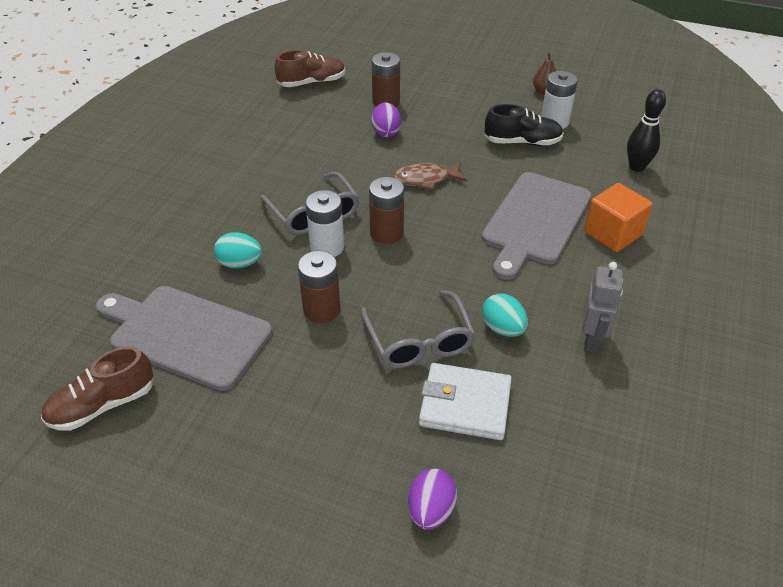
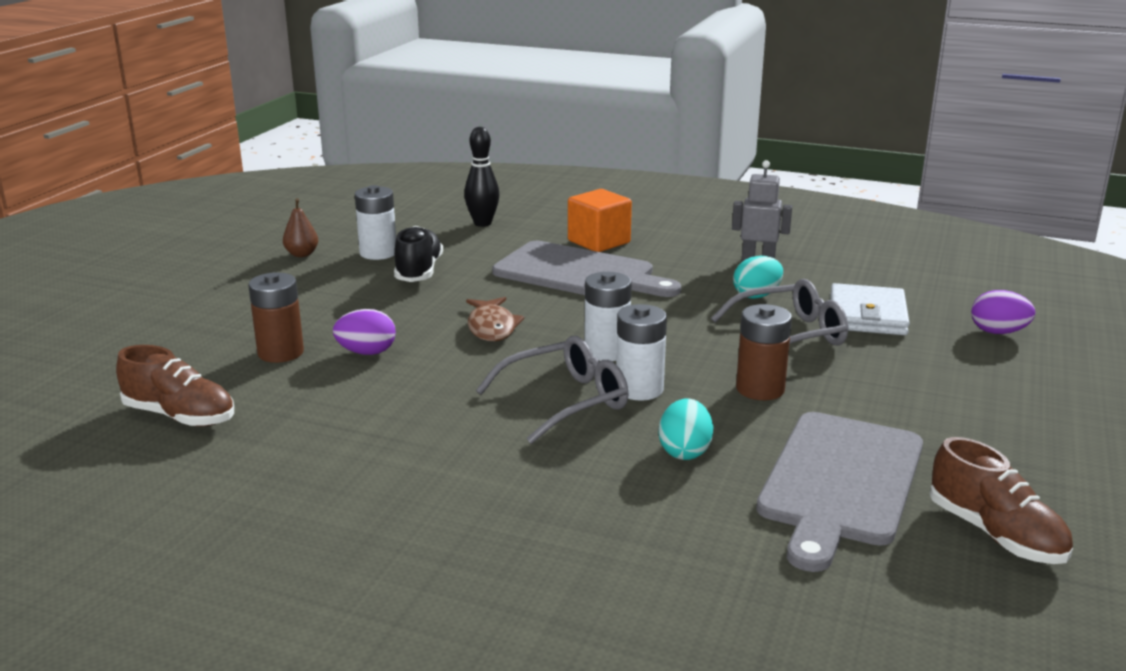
camera: 90 degrees left, 20 degrees down
brown shoe [275,50,346,87] -> brown shoe turned 135 degrees clockwise [116,345,234,427]
brown battery [369,177,404,244] -> white battery [584,272,632,361]

